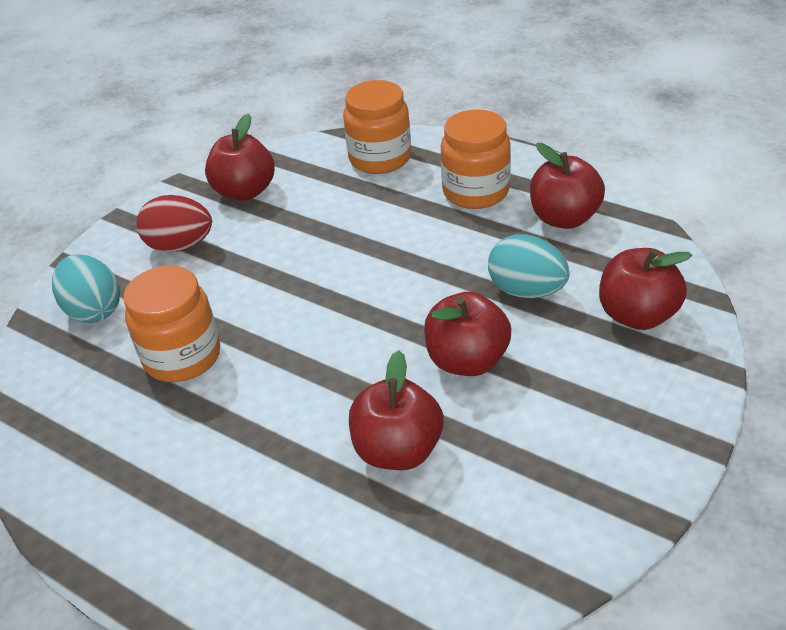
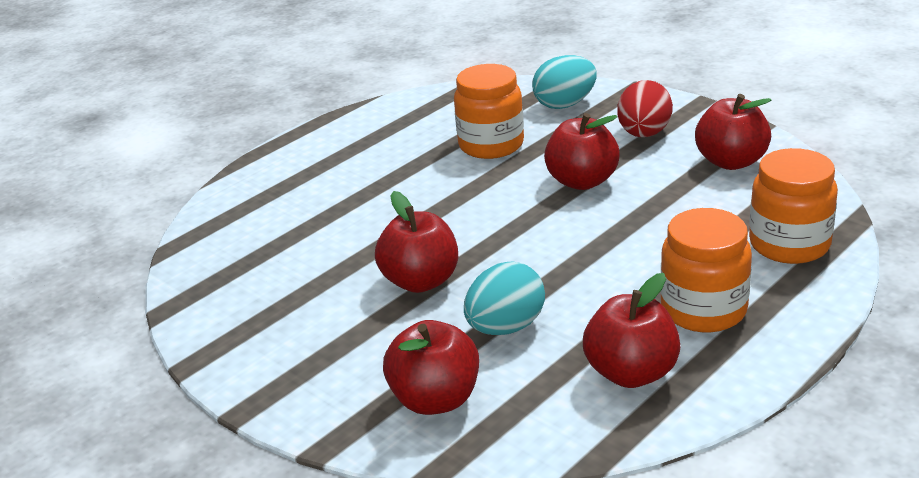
camera: 100 degrees right, 10 degrees down
red apple [349,350,443,470] -> red apple moved to [544,113,620,190]

